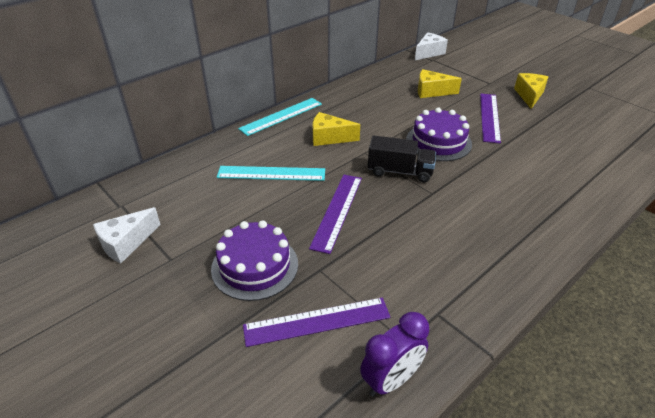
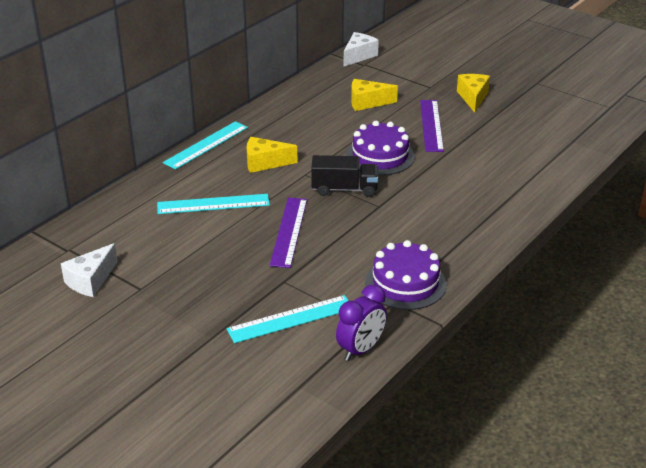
camera: 10 degrees left, 5 degrees down
purple cake [211,220,298,301] -> purple cake moved to [365,240,446,310]
purple ruler [243,298,391,347] -> turquoise ruler [227,295,349,343]

